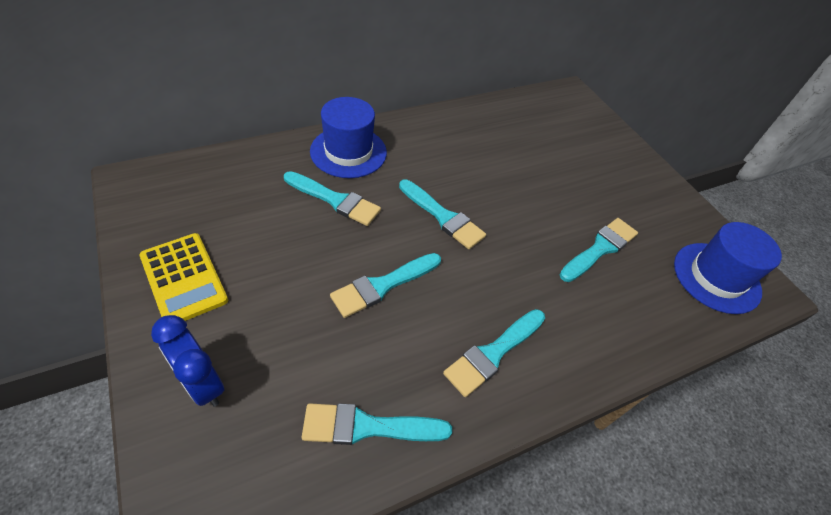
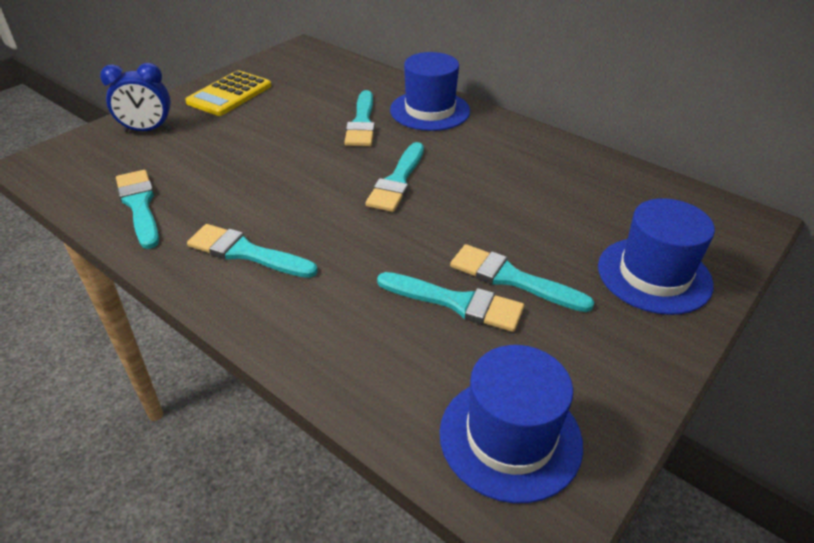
camera: 70 degrees right, 10 degrees down
blue clock [151,315,224,407] -> blue clock turned 120 degrees counterclockwise [100,63,171,132]
turquoise brush [330,253,441,318] -> turquoise brush moved to [450,244,594,312]
none -> blue hat [598,198,715,315]

